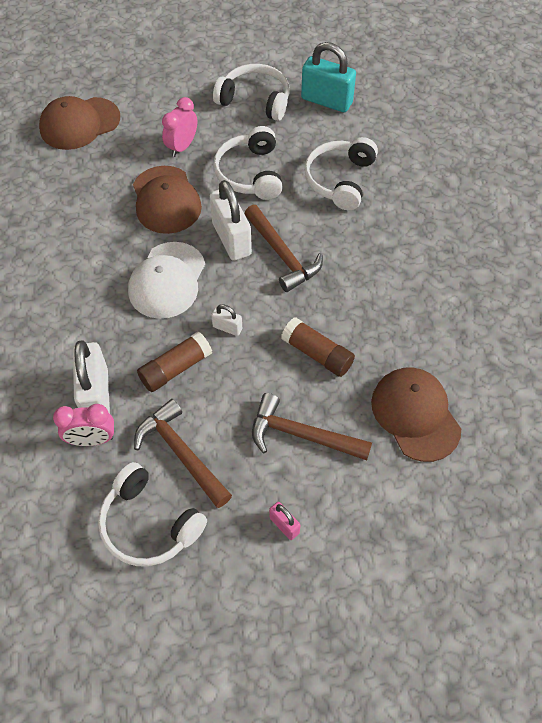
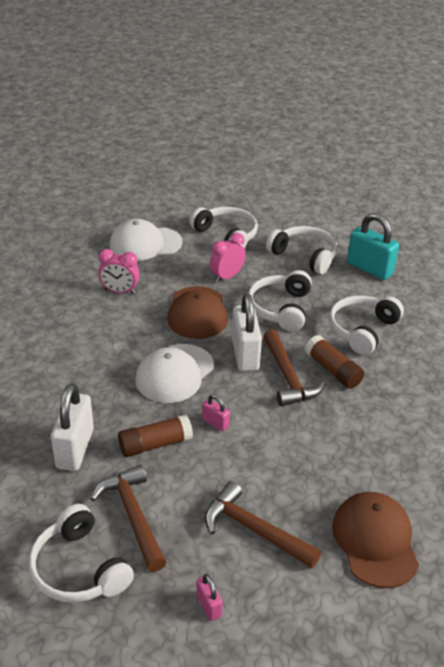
camera: 15 degrees right, 20 degrees down
brown cap [39,96,120,150] -> white cap [110,219,183,261]
pink clock [53,404,114,446] -> pink clock moved to [98,249,140,294]
white padlock [211,304,242,336] -> pink padlock [202,394,230,432]
brown glue stick [281,318,355,377] -> brown glue stick moved to [305,335,364,389]
none -> white headphones [189,207,258,248]

